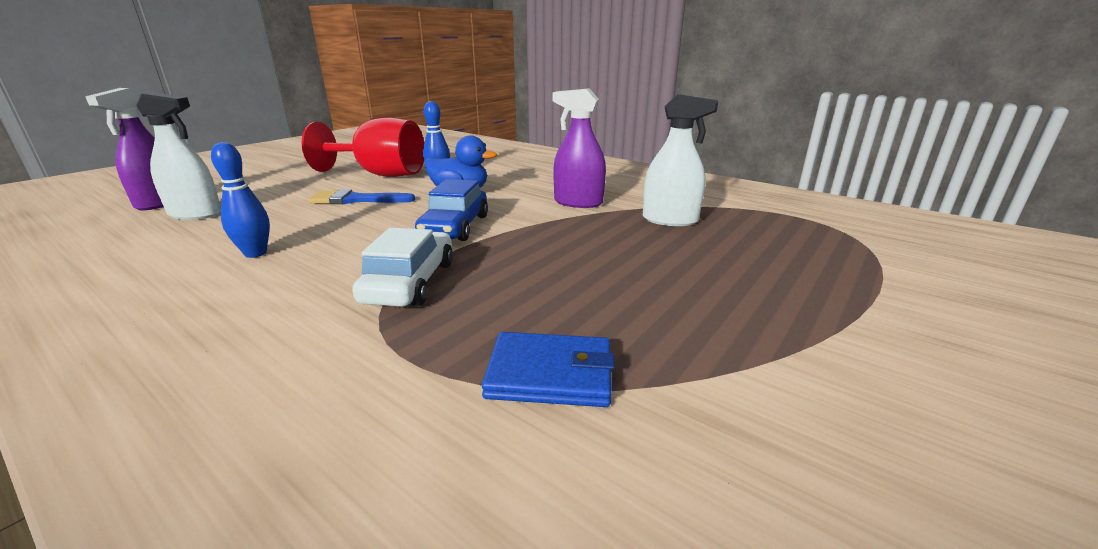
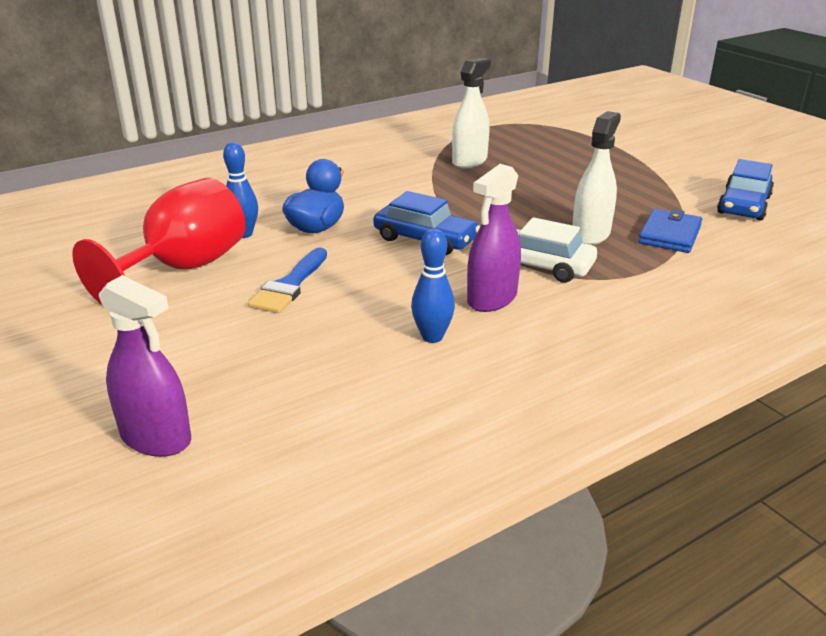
camera: 70 degrees left, 5 degrees up
white spray bottle [136,92,221,220] -> white spray bottle moved to [572,111,621,245]
purple spray bottle [552,88,606,208] -> purple spray bottle moved to [467,164,521,312]
none -> blue car [717,159,774,221]

